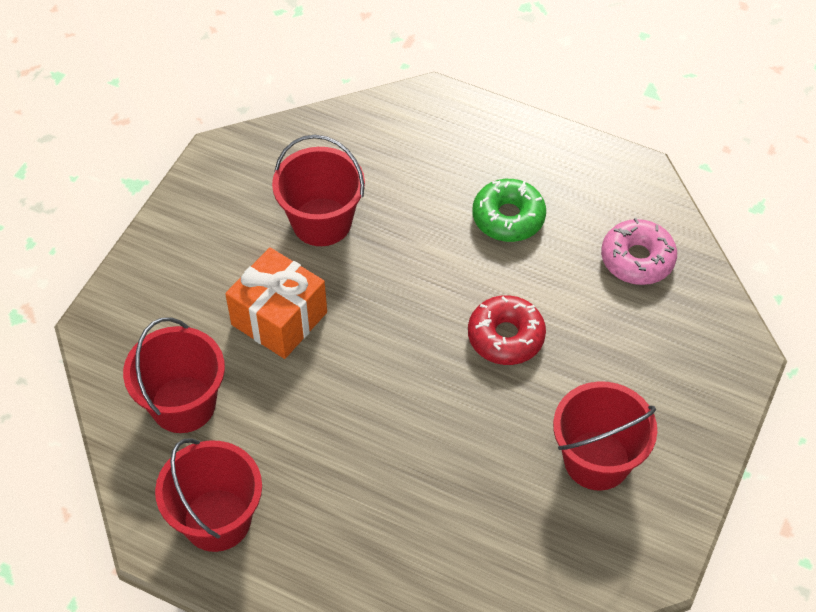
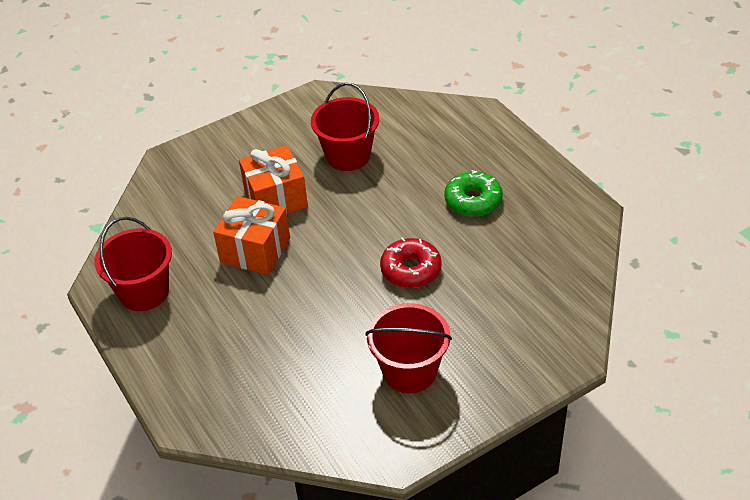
camera: 35 degrees right, 10 degrees down
red bucket [123,317,225,433] -> none
pink donut [601,218,677,285] -> none
none -> orange gift [213,196,290,275]

